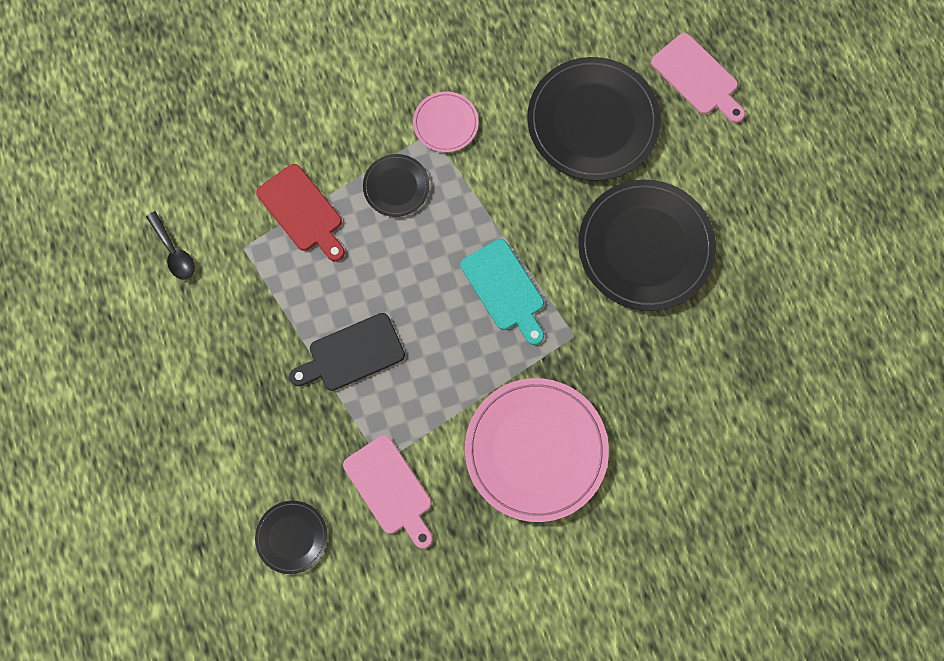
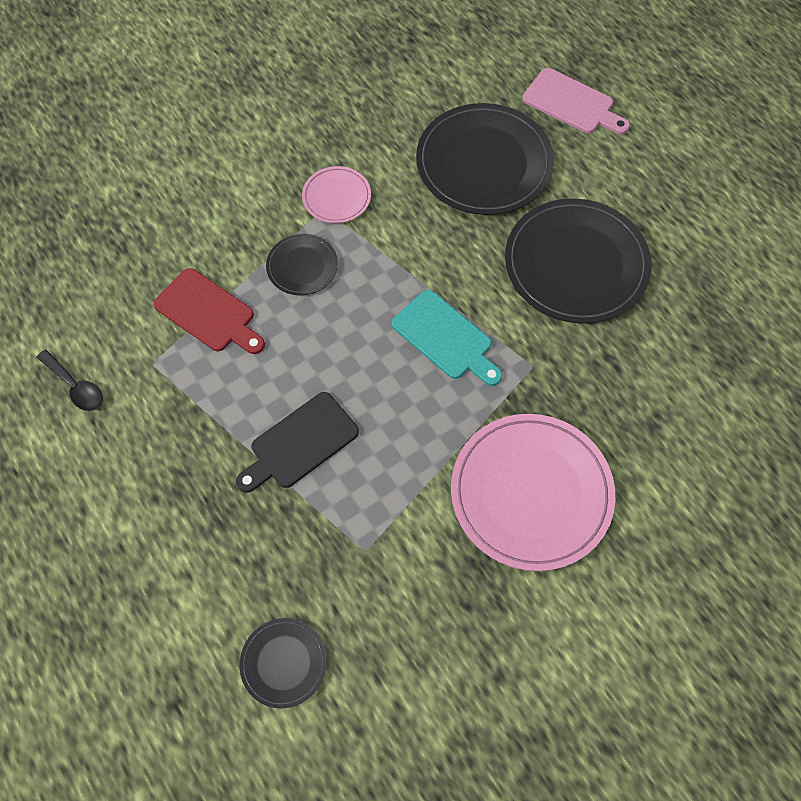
camera: 15 degrees left, 10 degrees down
pink cutting board [343,435,433,549] -> none

